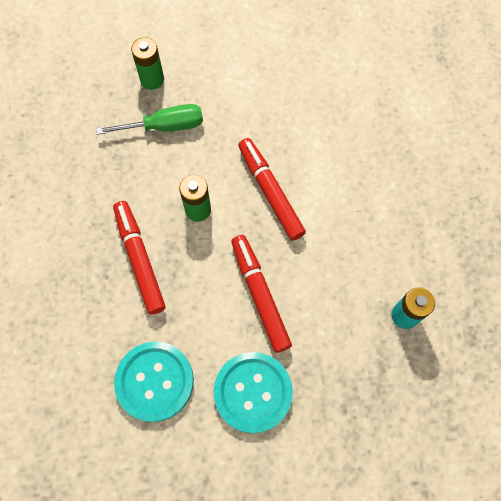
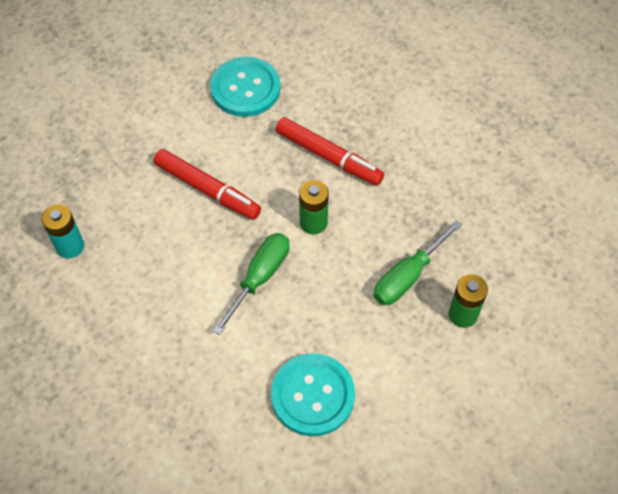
camera: 145 degrees right, 10 degrees down
turquoise button [214,352,293,433] -> turquoise button moved to [271,353,355,436]
red marker [238,138,306,241] -> green screwdriver [213,233,289,335]

